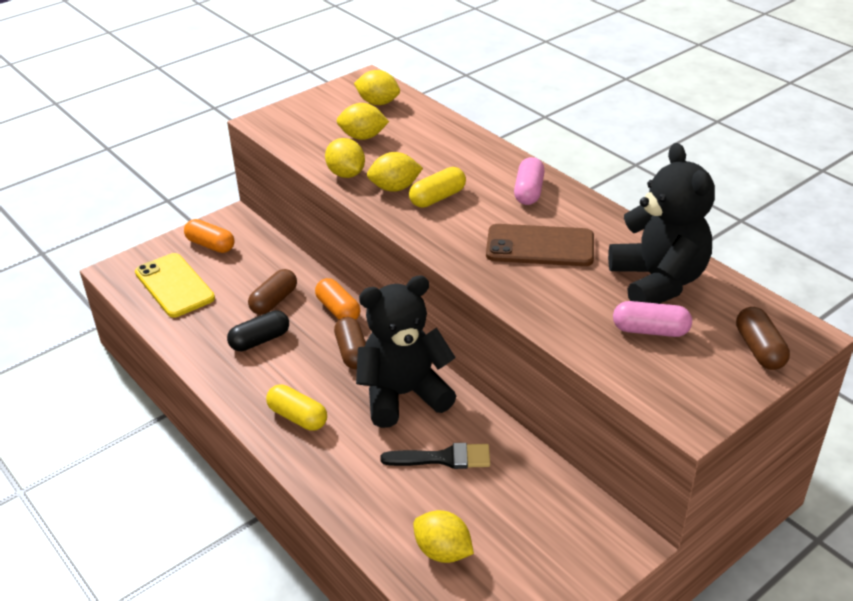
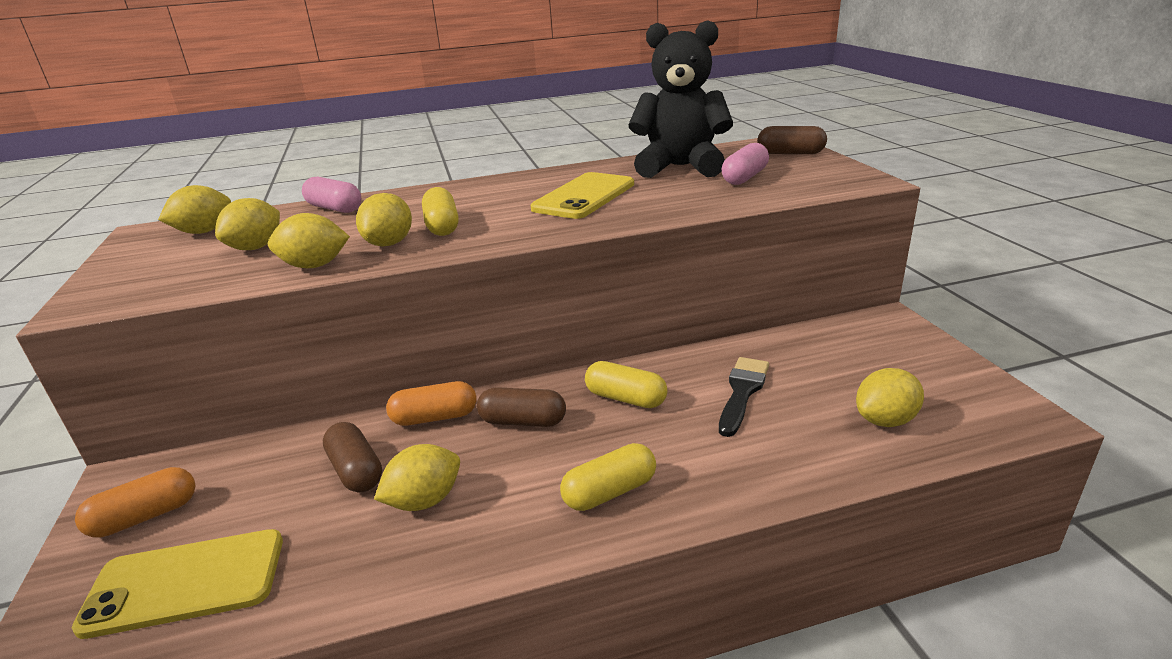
camera: 65 degrees left, 10 degrees down
black capsule [227,310,289,351] -> yellow lemon [374,444,460,511]
black teddy bear [356,275,456,428] -> yellow capsule [585,361,667,408]
brown phone [486,224,594,266] -> yellow phone [531,172,634,219]
pink capsule [514,157,545,205] -> pink capsule moved to [302,177,361,213]

